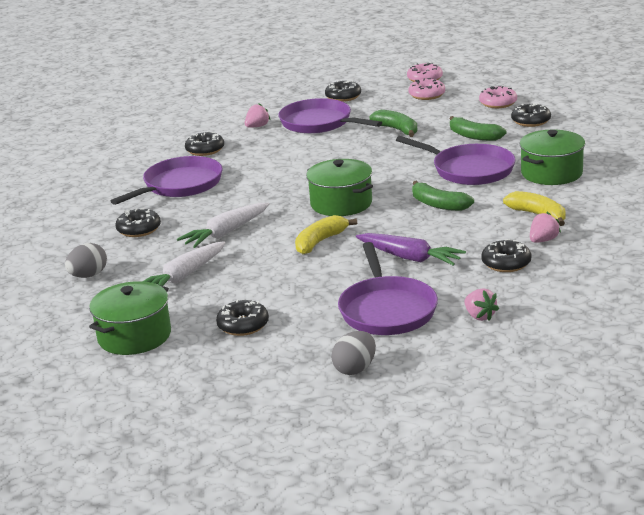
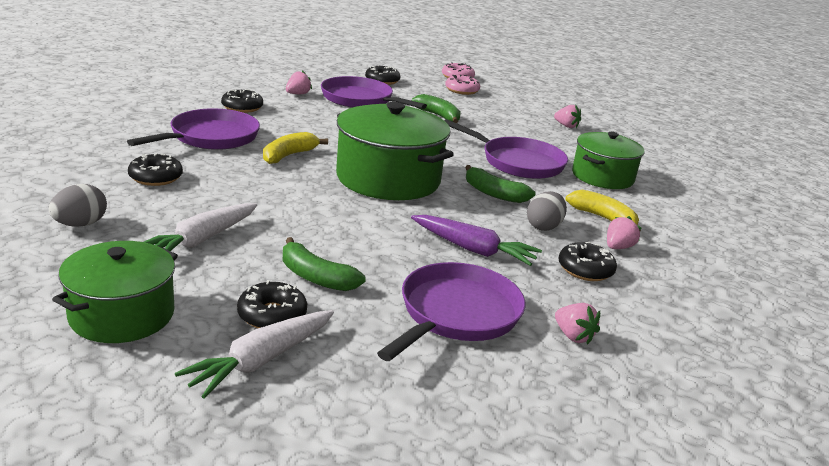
camera: 10 degrees left, 0 degrees up
white carrot [177,203,269,248] -> white carrot moved to [175,310,334,398]
yellow banana [295,215,357,254] -> yellow banana moved to [263,132,328,164]
green pot [306,159,373,216] -> green pot [336,102,454,200], size x1.54
grey egg [331,331,376,375] -> grey egg moved to [527,191,567,231]
purple pan [338,242,438,335] -> purple pan turned 135 degrees counterclockwise [377,262,525,361]
green banana [449,116,507,141] -> green banana moved to [283,237,366,291]
pink donut [479,86,517,108] -> none
black donut [511,103,551,127] -> pink strawberry [554,105,581,128]

